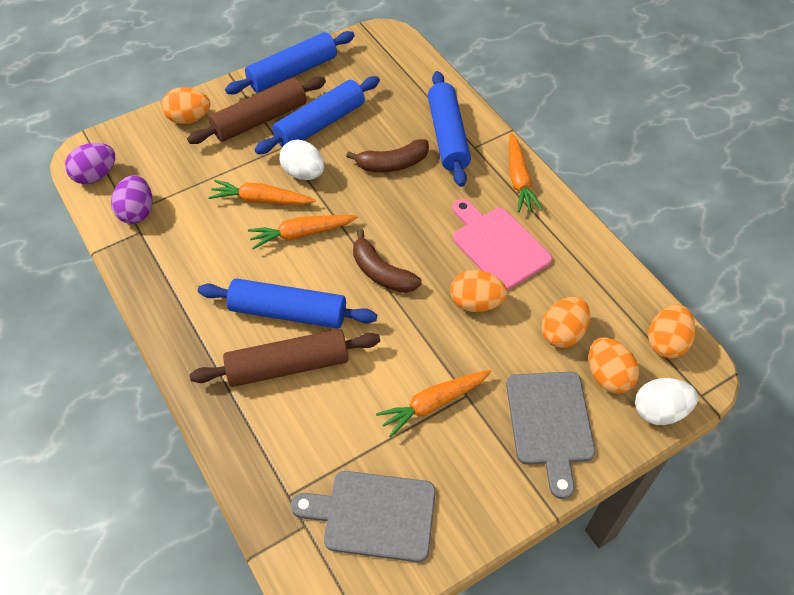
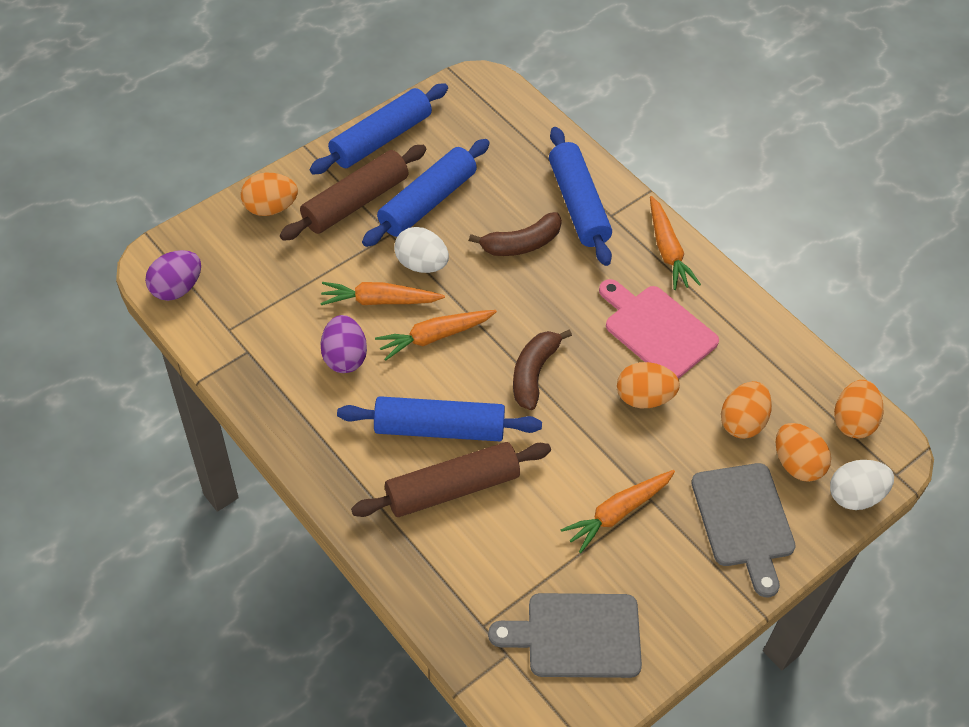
camera: 10 degrees left, 0 degrees up
purple egg [111,175,152,224] -> purple egg moved to [321,315,367,373]
brown banana [353,229,422,293] -> brown banana turned 75 degrees clockwise [513,330,572,410]

